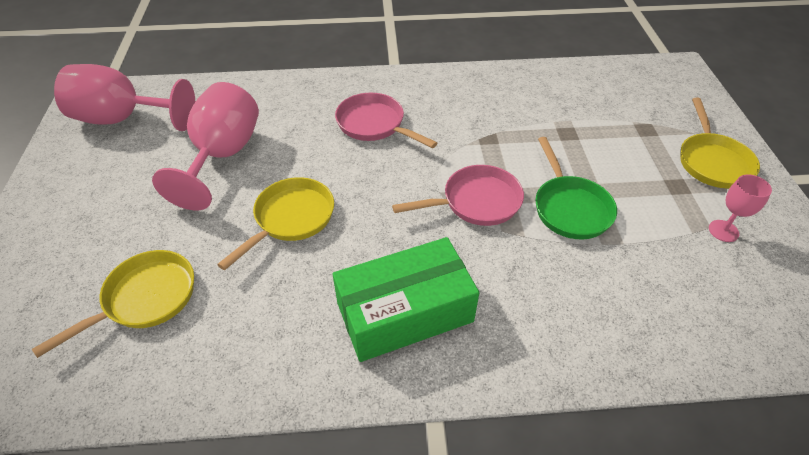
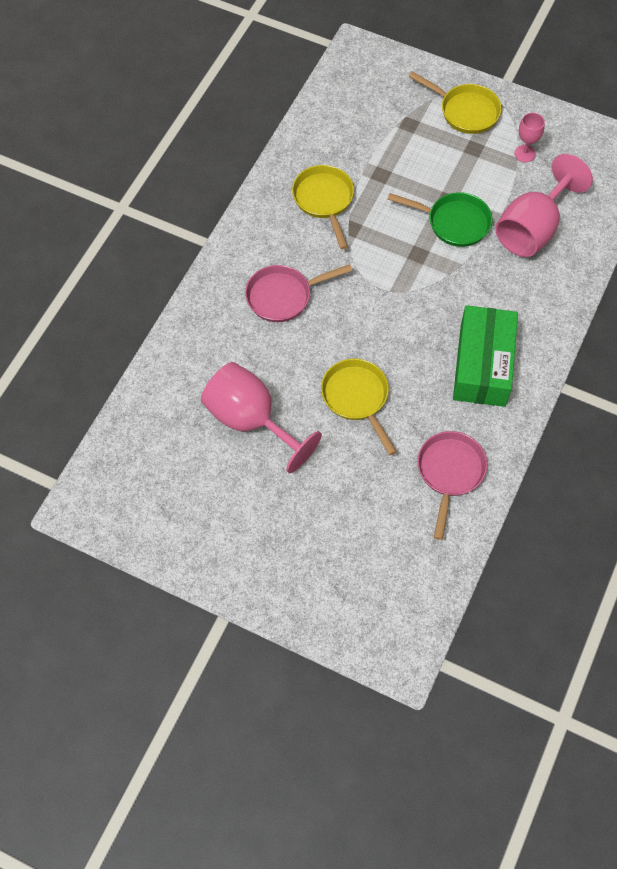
camera: 60 degrees left, 15 degrees up
yellow pan [32,250,194,358] -> yellow pan moved to [292,165,354,249]
pink goblet [54,64,195,131] -> pink goblet moved to [495,154,593,257]
pink pan [392,165,524,226] -> pink pan moved to [417,431,487,540]

